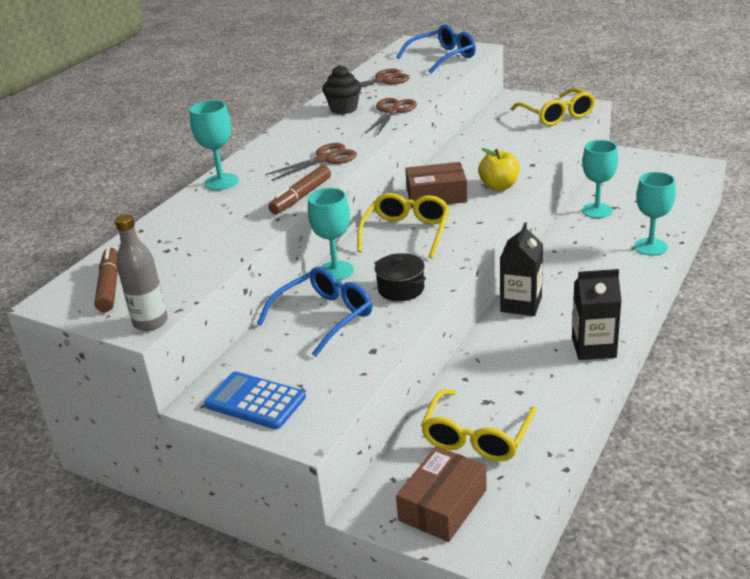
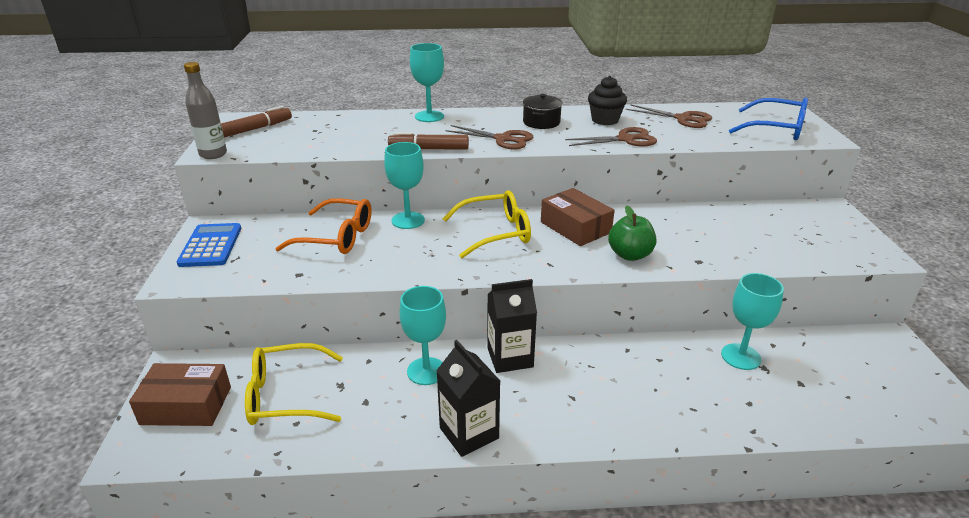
camera: 55 degrees right, 0 degrees up
blue glasses [257,267,372,357] -> orange glasses [275,198,371,254]
black pot [374,253,426,301] -> black pot moved to [523,94,563,129]
yellow apple [478,148,520,191] -> green apple [608,206,656,261]
yellow glasses [511,88,595,126] -> none
turquoise goblet [634,172,676,256] -> turquoise goblet moved to [400,286,446,385]

